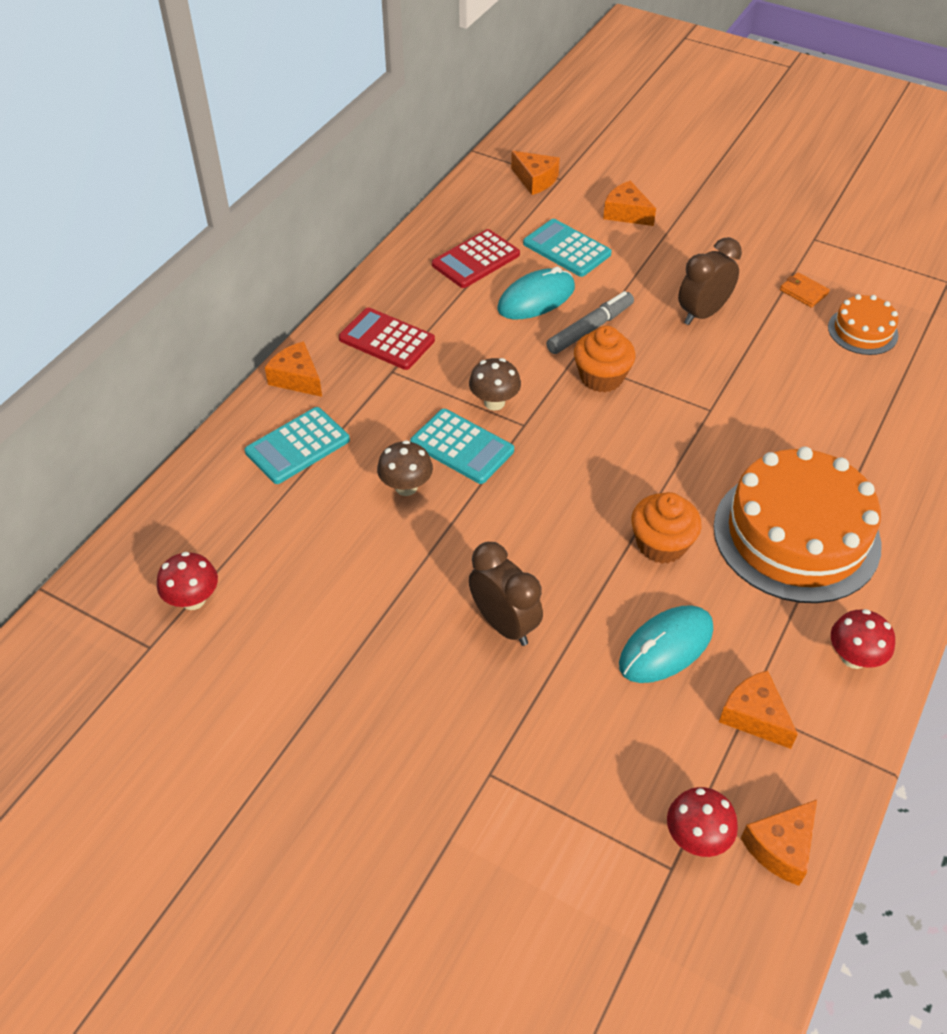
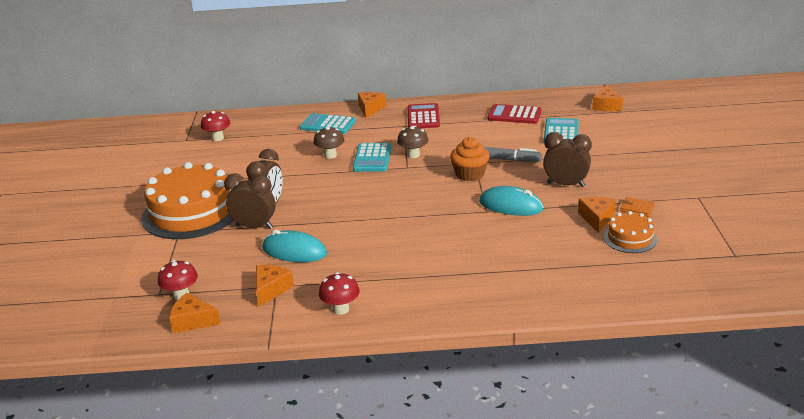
camera: 60 degrees right, 20 degrees down
turquoise mouse [497,267,575,319] -> turquoise mouse moved to [479,186,543,216]
orange cheese [603,181,656,226] -> orange cheese moved to [578,197,616,233]
orange cupcake [631,492,702,564] -> none
orange cake [713,447,882,603] -> orange cake moved to [141,162,234,239]
orange wallet [780,272,830,308] -> orange wallet turned 75 degrees counterclockwise [620,197,655,217]
none -> brown clock [224,173,276,229]

